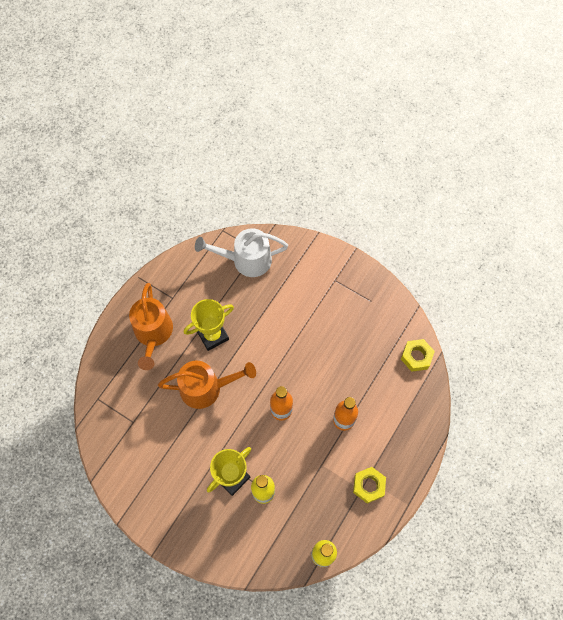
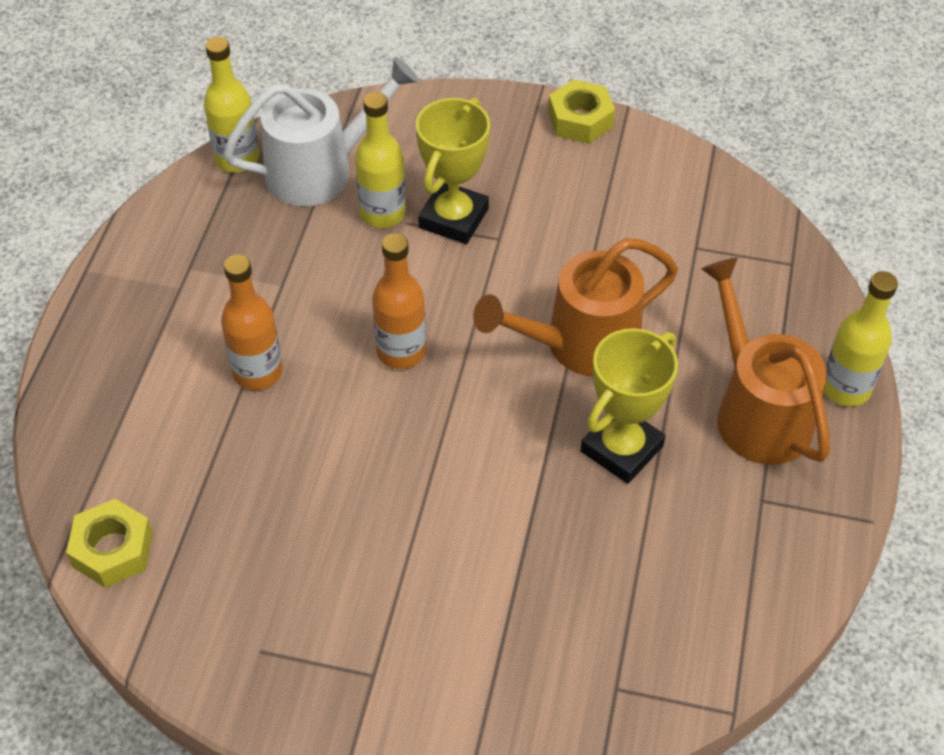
camera: 160 degrees right, 15 degrees down
white watering can [195,228,288,277] -> white watering can moved to [223,57,419,206]
yellow nut [353,467,386,504] -> yellow nut moved to [548,79,615,144]
none -> yellow bottle [824,271,898,406]

